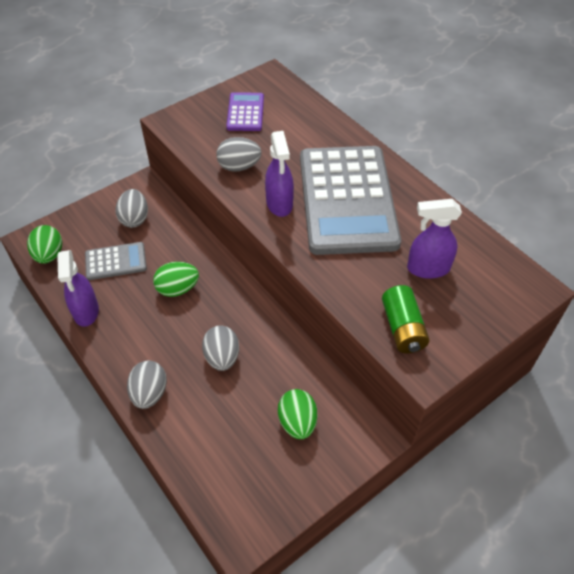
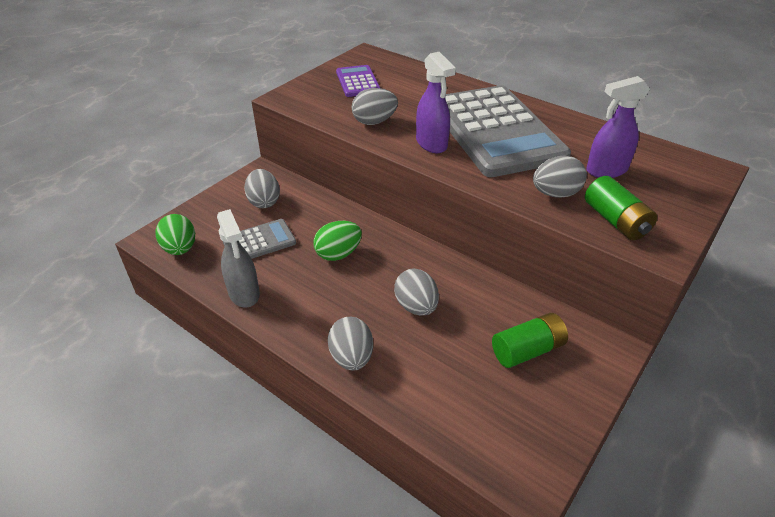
camera: 15 degrees left, 10 degrees down
purple spray bottle [57,250,99,327] -> grey spray bottle [217,209,260,308]
green egg [278,389,317,439] -> green battery [492,313,568,368]
none -> grey egg [533,155,587,198]

